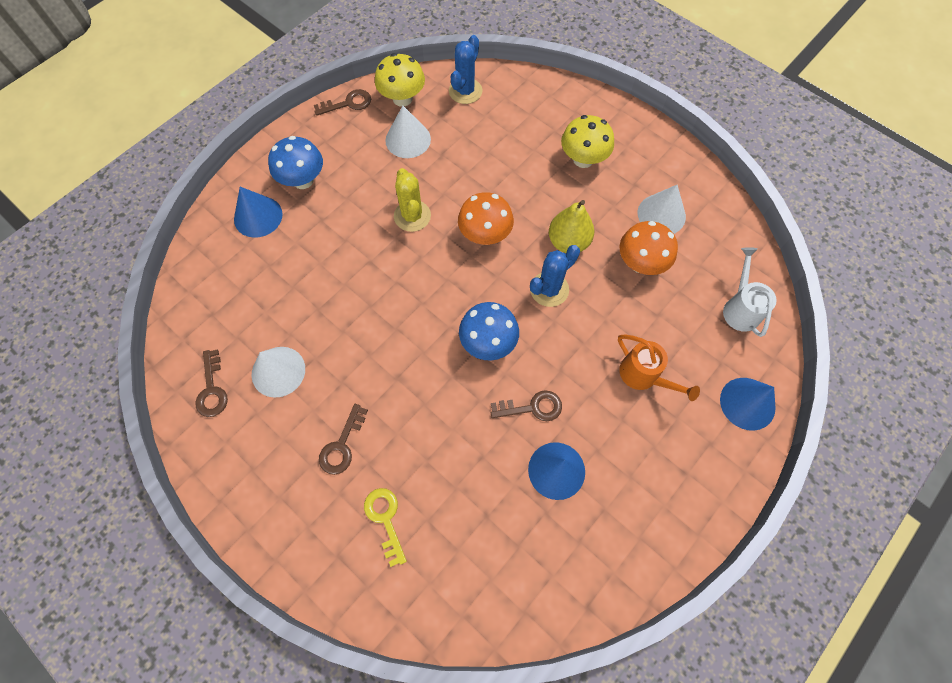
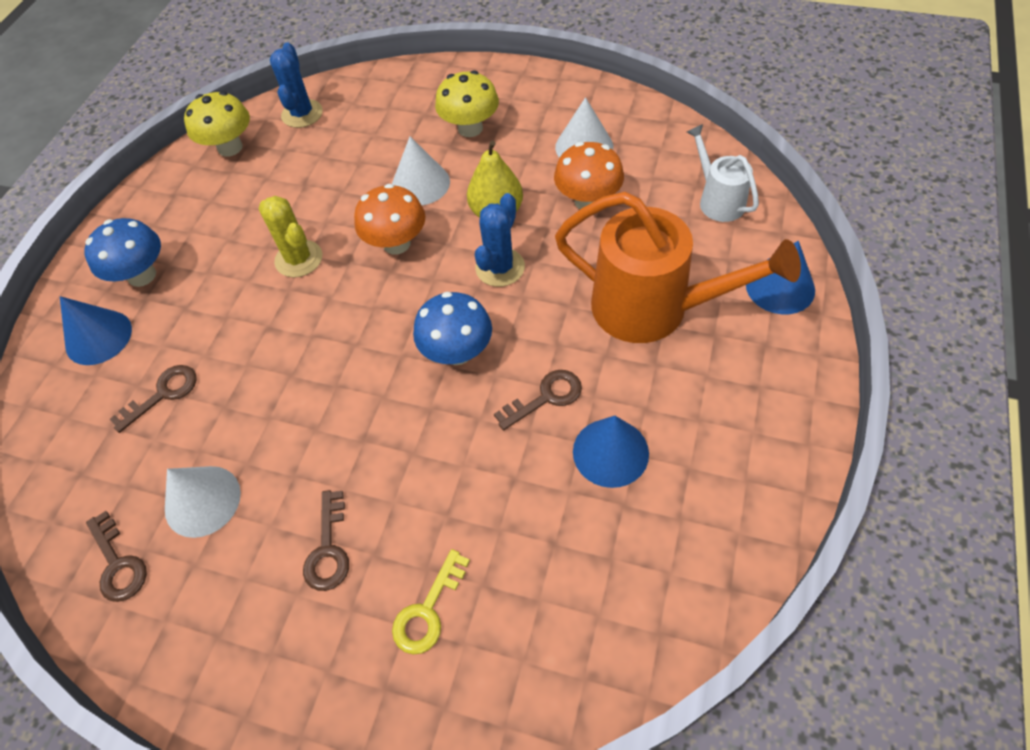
camera: 20 degrees left, 10 degrees down
brown key [314,89,371,116] -> brown key moved to [109,365,197,433]
yellow key [364,488,407,567] -> yellow key turned 105 degrees counterclockwise [392,549,470,654]
white cone [385,106,431,158] -> white cone moved to [392,136,450,205]
orange watering can [618,335,700,401] -> orange watering can [555,192,801,343], size x1.91

